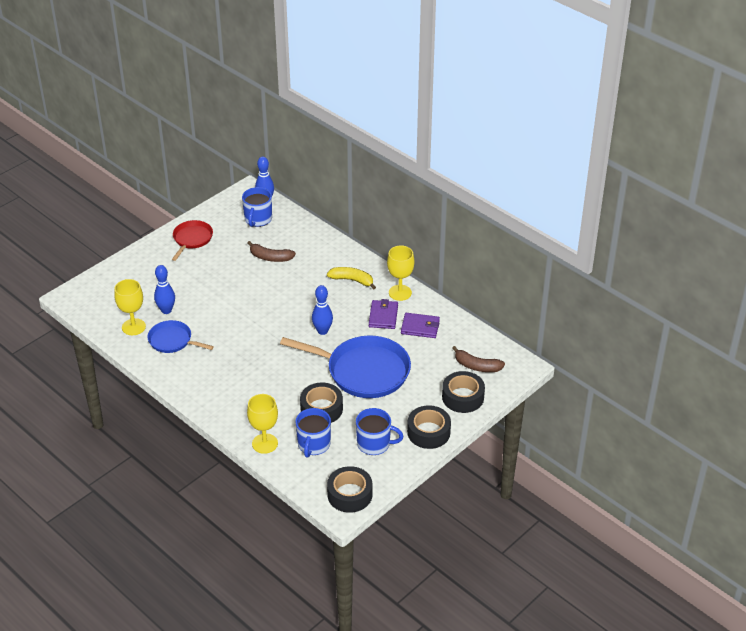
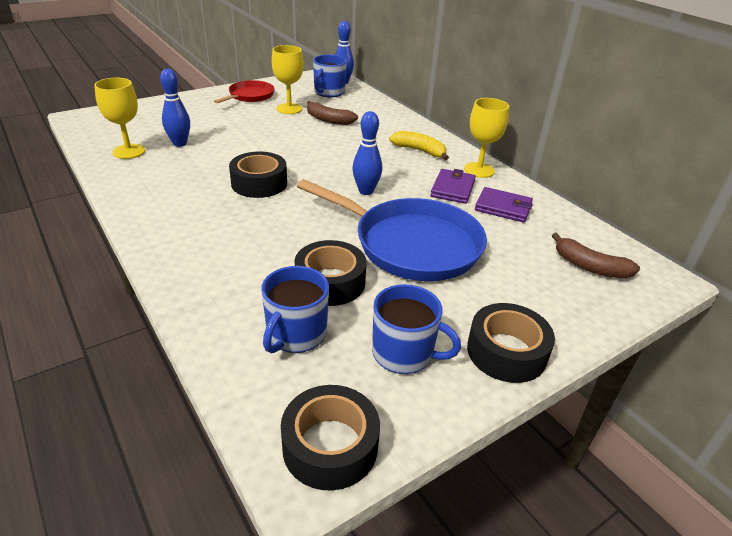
camera: 10 degrees right, 5 degrees down
blue pan [147,320,214,353] -> none
yellow goblet [247,394,278,454] -> yellow goblet moved to [272,45,304,114]
black tape [442,371,485,413] -> black tape moved to [229,151,287,198]

